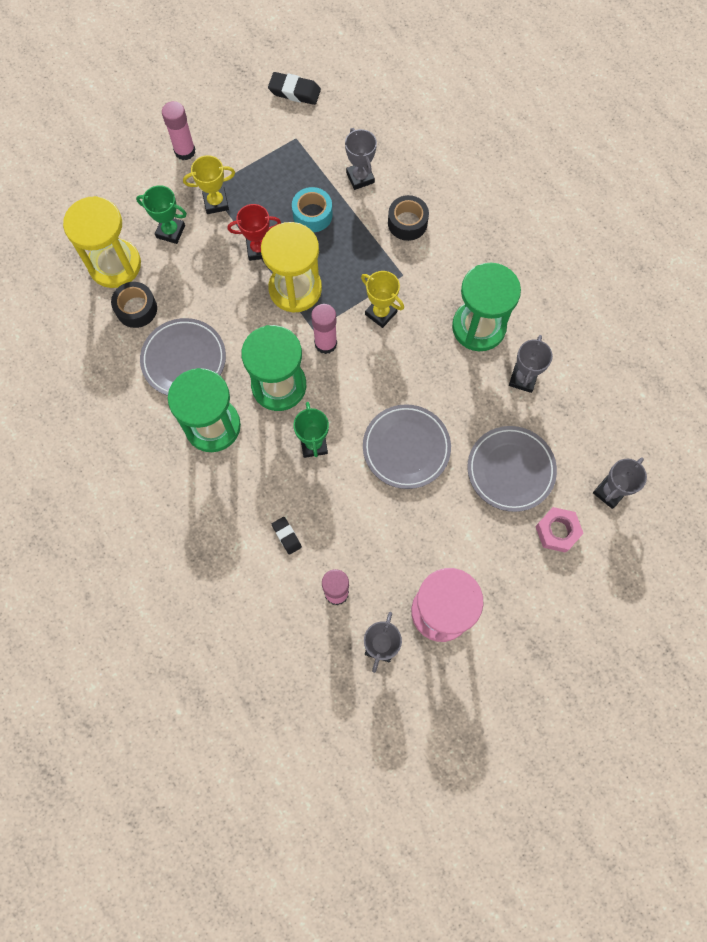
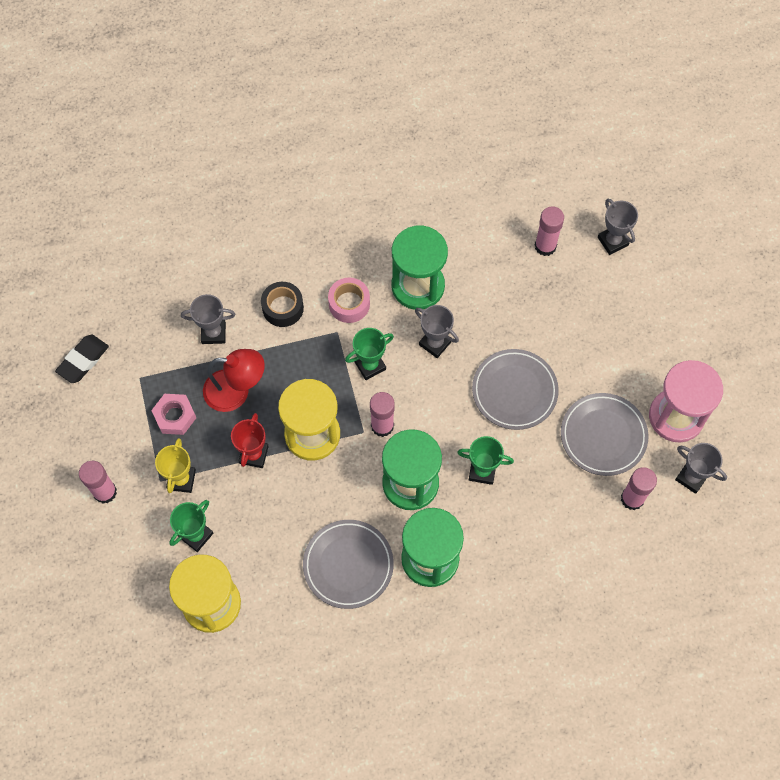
camera: 70 degrees left, 5 degrees down
black tape [111,282,157,328] -> none
black eraser [272,517,302,555] -> none
turquoise tape [292,187,333,232] -> red lamp [203,349,265,412]
yellow trophy [361,271,404,328] -> green trophy [345,328,394,380]
grey plate [468,426,557,512] -> grey plate moved to [561,393,648,476]
grey trophy [509,335,553,393] -> grey trophy moved to [415,305,459,358]
pink nut [535,507,584,553] -> pink nut moved to [151,394,196,435]
none -> pink tape [328,278,370,323]
none -> pink glue stick [535,207,564,256]

